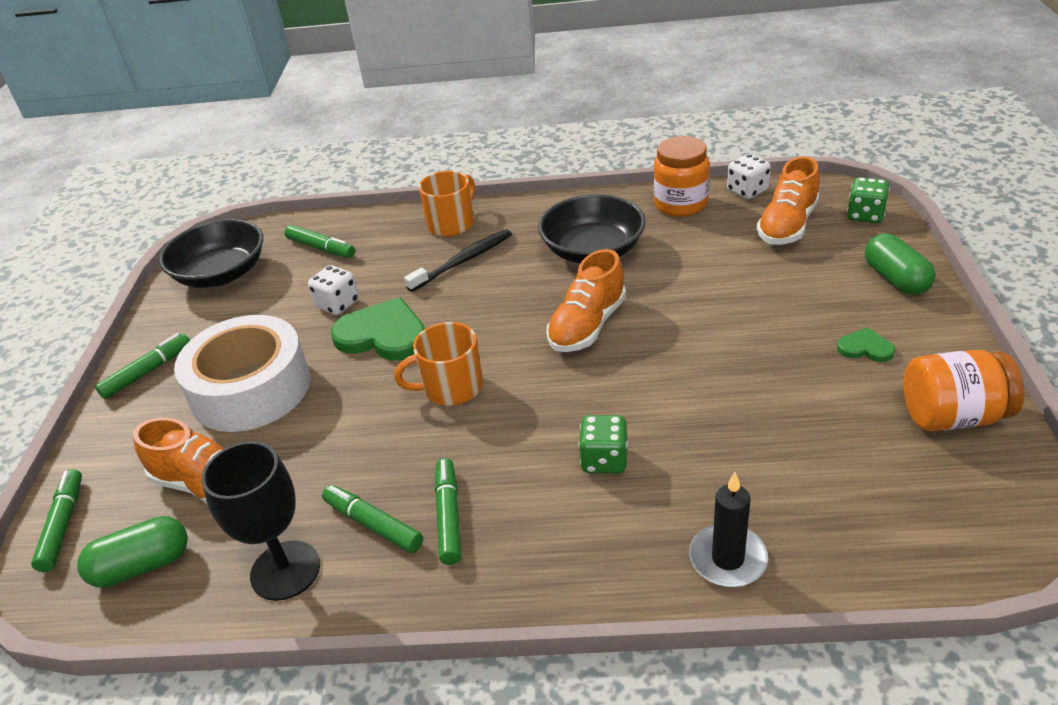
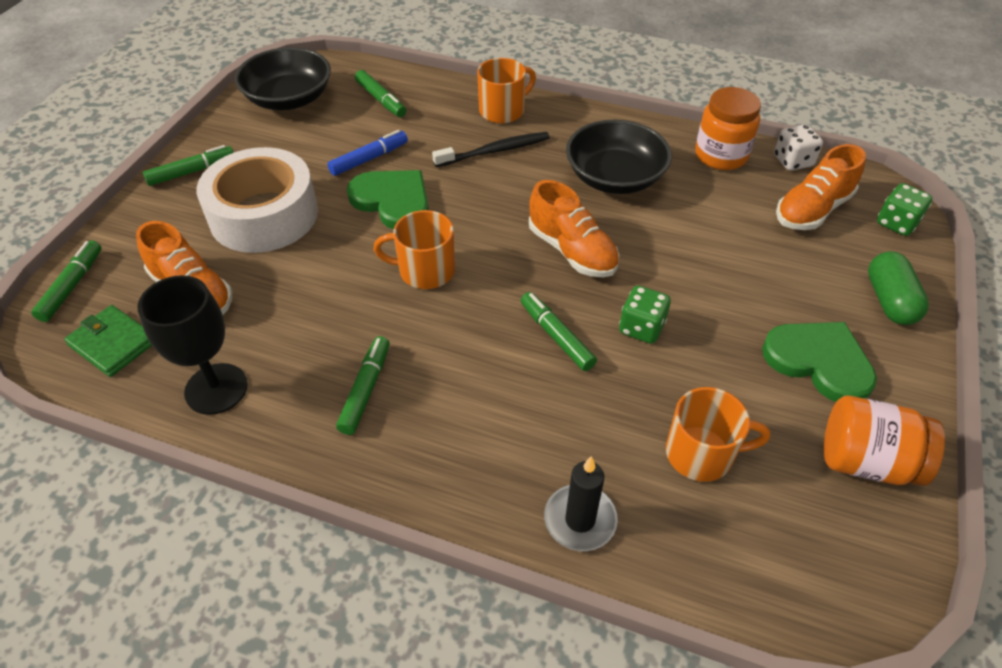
camera: 15 degrees right, 10 degrees up
green capsule [77,516,188,588] -> green wallet [64,305,152,377]
white dice [308,265,359,315] -> blue marker [327,130,408,176]
green marker [322,485,423,553] -> green marker moved to [521,292,597,371]
orange shoe [546,249,626,352] -> orange shoe turned 90 degrees counterclockwise [529,180,620,277]
green dice [578,415,628,474] -> green dice moved to [619,286,671,344]
green heart [837,327,895,362] -> green heart [762,322,877,402], size x2.02
none -> orange mug [666,387,770,482]

